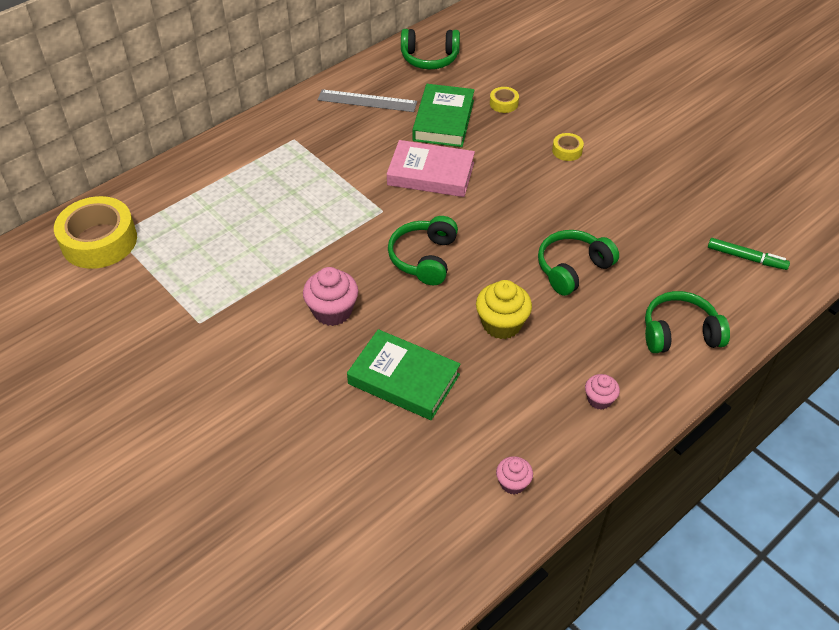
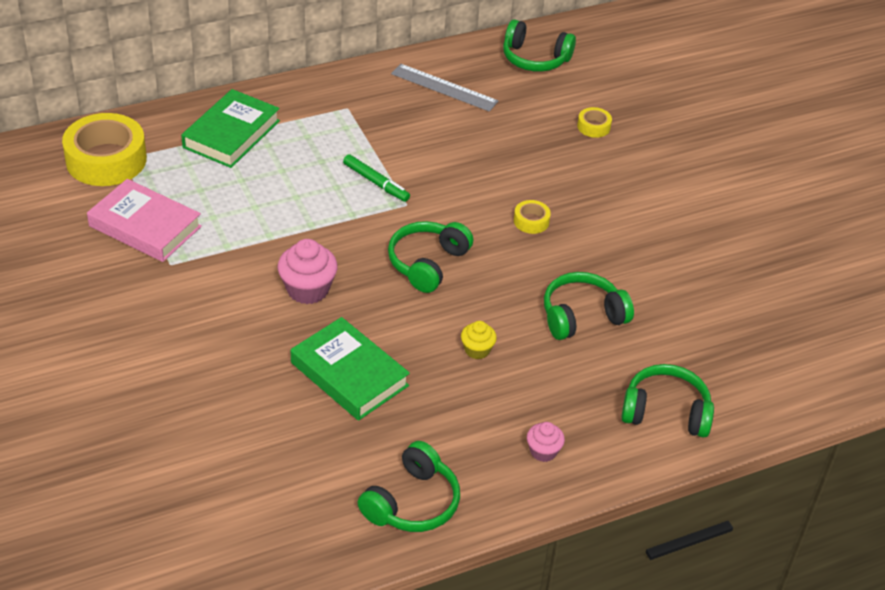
camera: 15 degrees right, 5 degrees down
pink book [387,140,475,197] -> pink book moved to [87,179,202,262]
green book [412,84,474,147] -> green book moved to [181,89,280,168]
yellow cupcake [476,280,532,339] -> yellow cupcake [461,321,497,359], size x0.58
pink cupcake [496,456,533,494] -> green headphones [357,441,460,532]
yellow tape [552,133,584,161] -> yellow tape moved to [514,200,551,234]
green marker [708,238,790,270] -> green marker moved to [343,154,410,202]

